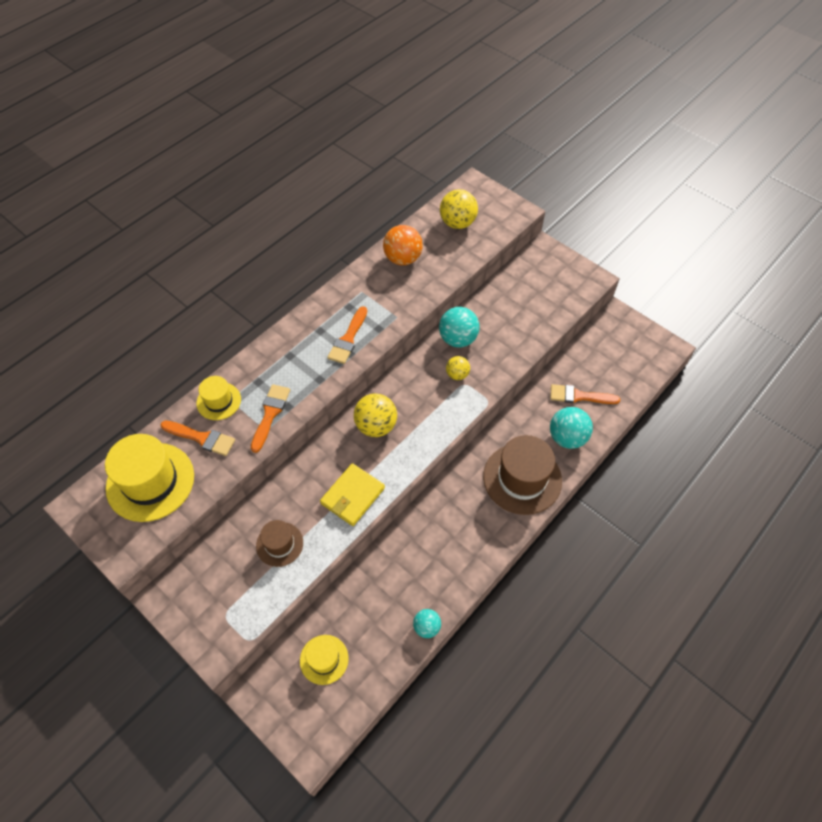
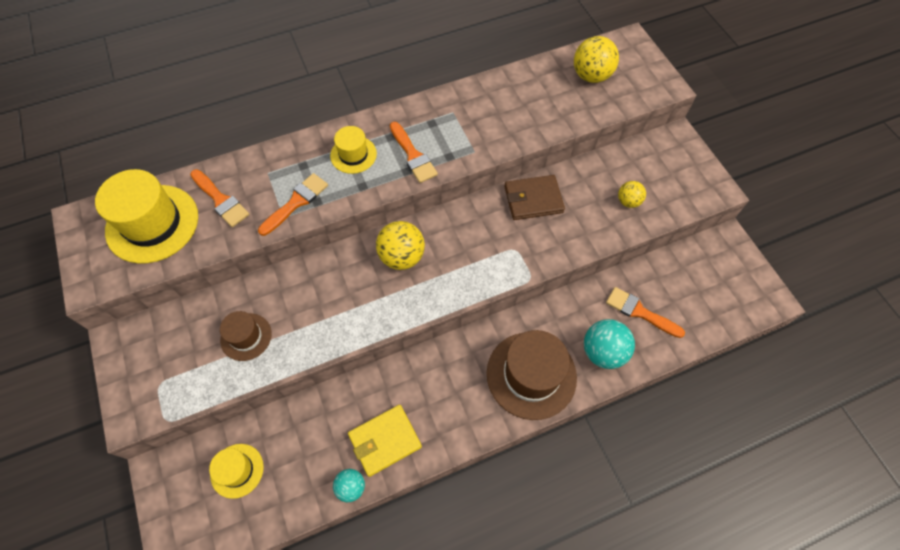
camera: 25 degrees right, 5 degrees up
yellow hat [196,376,241,420] -> yellow hat moved to [330,126,377,174]
yellow wallet [320,463,385,526] -> yellow wallet moved to [348,405,422,477]
orange brush [327,306,367,364] -> orange brush turned 75 degrees counterclockwise [390,122,438,183]
orange ball [383,225,423,265] -> none
turquoise ball [439,307,480,348] -> brown wallet [504,175,565,220]
yellow ball [446,356,470,380] -> yellow ball moved to [618,181,646,208]

